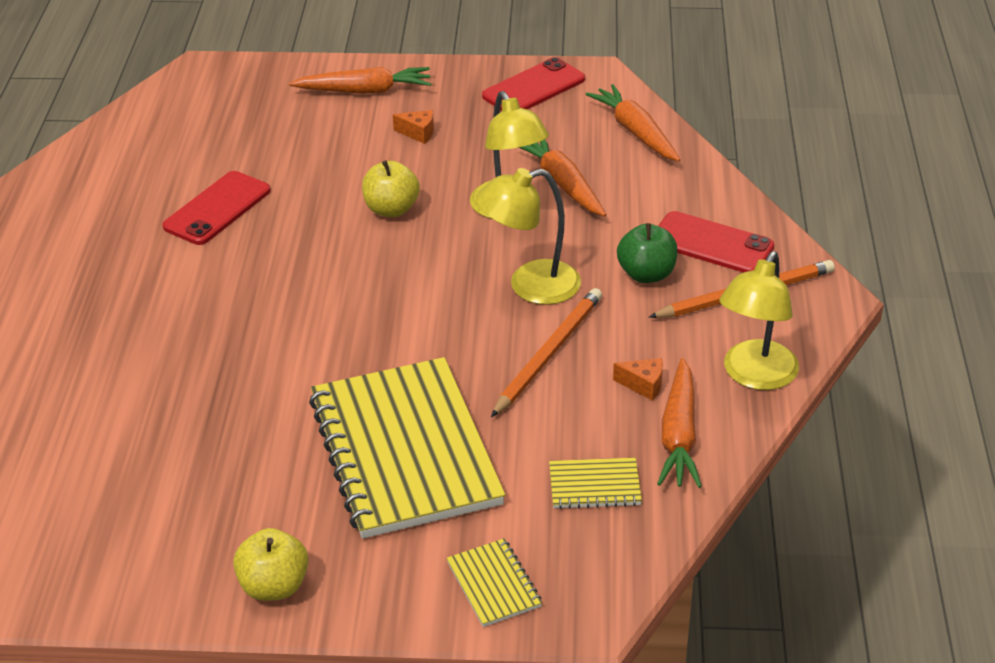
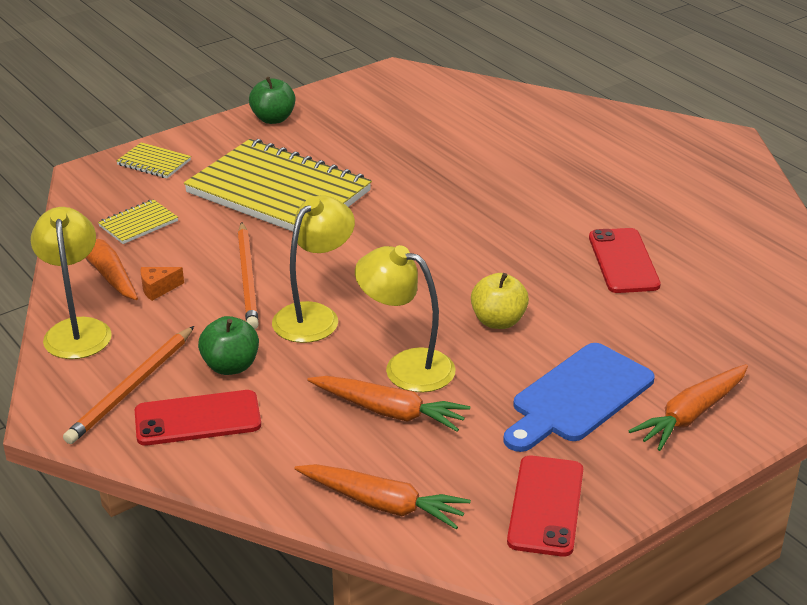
camera: 140 degrees right, 5 degrees down
yellow apple [233,528,309,601] -> green apple [249,77,296,124]
orange cheese [393,110,434,144] -> blue cutting board [503,343,655,452]

